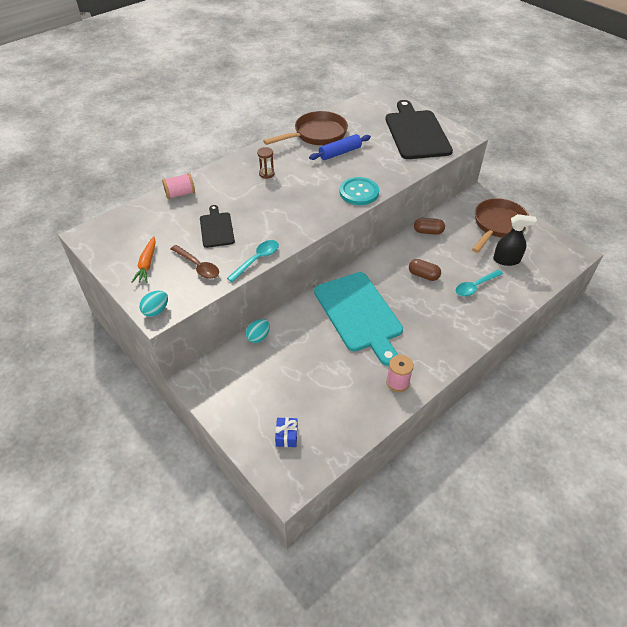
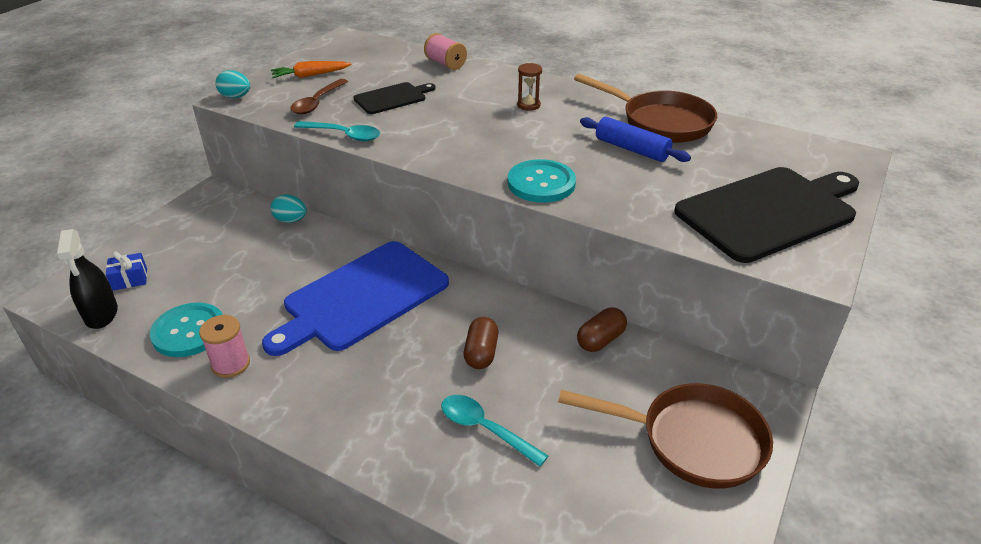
camera: 70 degrees right, 10 degrees down
turquoise cutting board [314,272,403,366] -> blue cutting board [262,241,449,356]
brown capsule [414,218,445,235] -> brown capsule turned 60 degrees clockwise [577,308,627,352]
black spray bottle [493,214,537,266] -> black spray bottle moved to [56,229,118,329]
none -> turquoise button [150,303,223,357]

